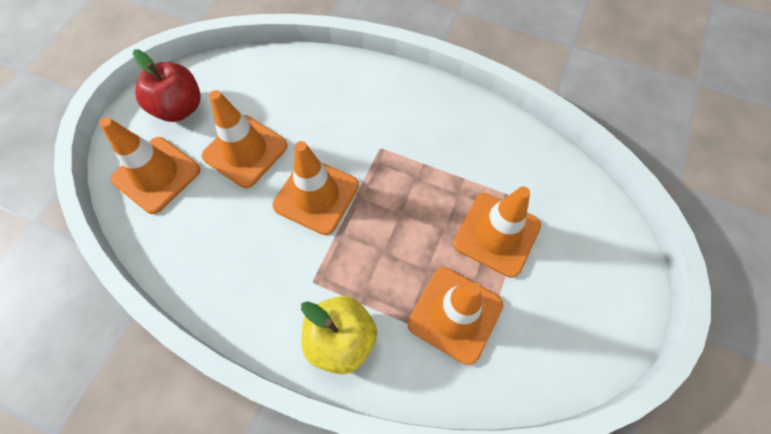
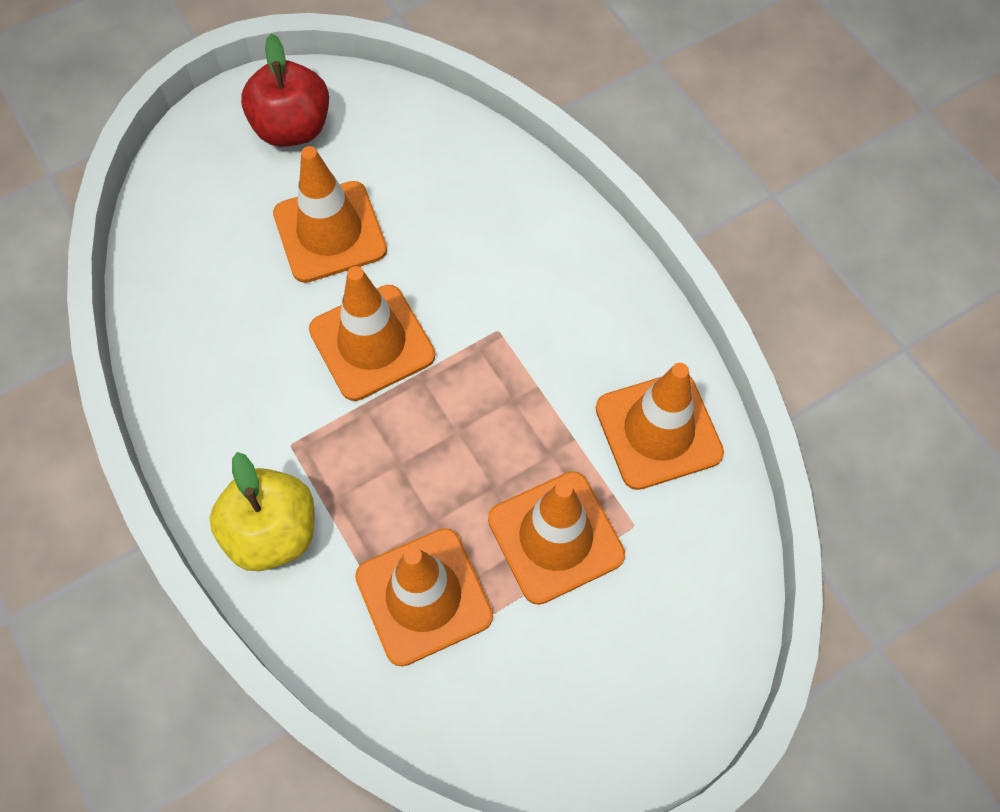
camera: 35 degrees right, 0 degrees up
orange traffic cone [99,117,200,214] -> orange traffic cone moved to [596,363,724,490]

